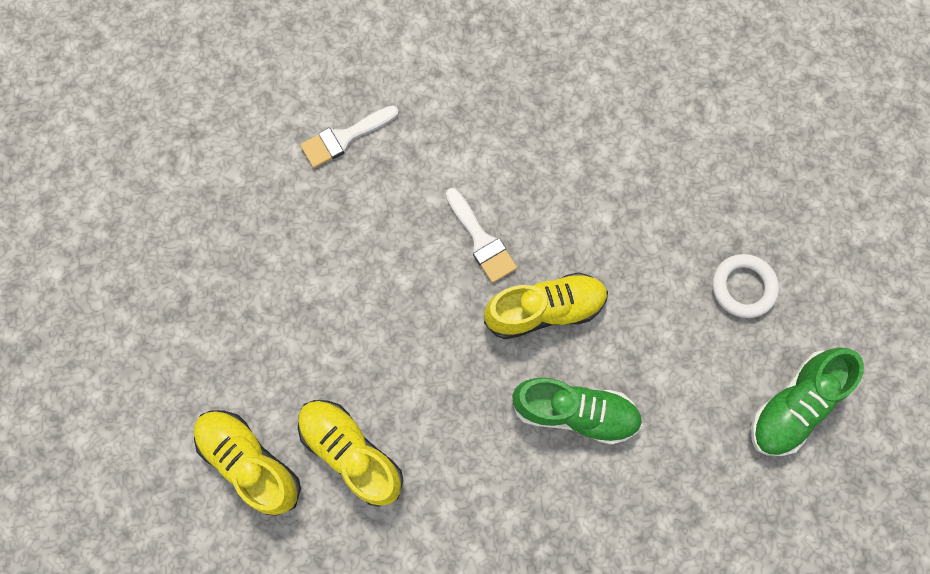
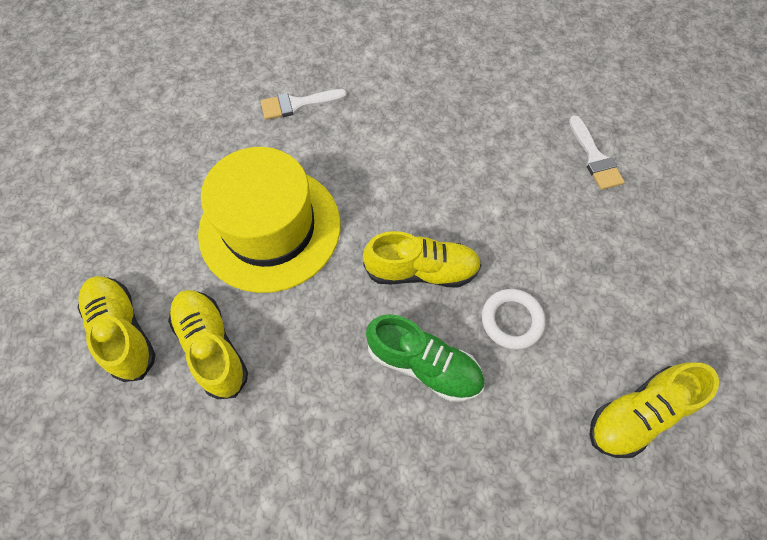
camera: 15 degrees right, 10 degrees down
white brush [446,188,517,283] -> white brush moved to [569,116,625,190]
white ring [712,254,779,318] -> white ring moved to [482,289,546,350]
green shoe [751,348,864,456] -> yellow shoe [589,363,719,458]
none -> yellow hat [198,147,340,293]

